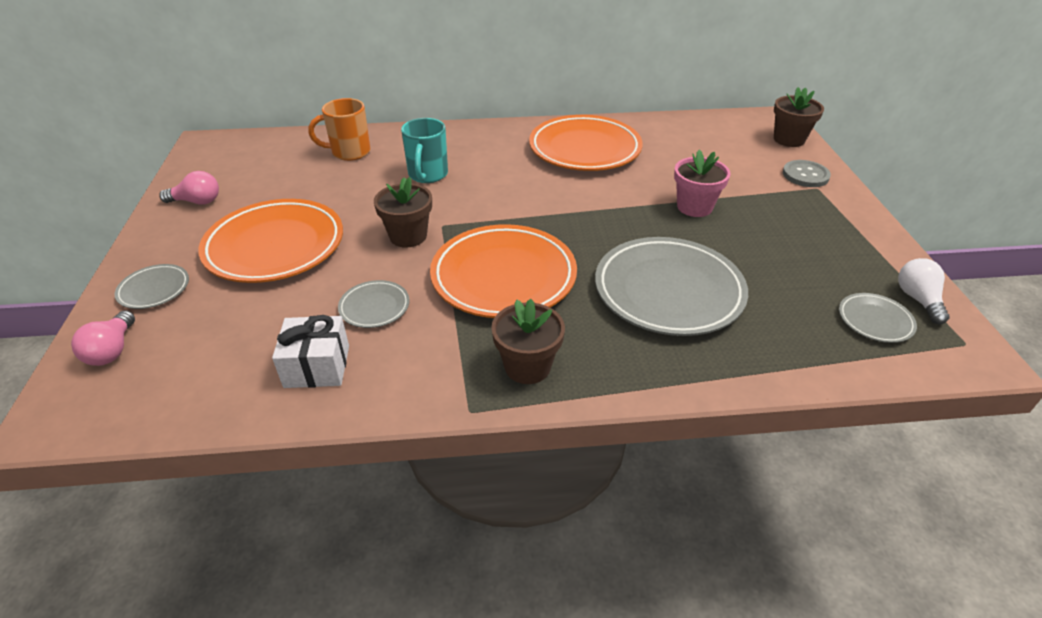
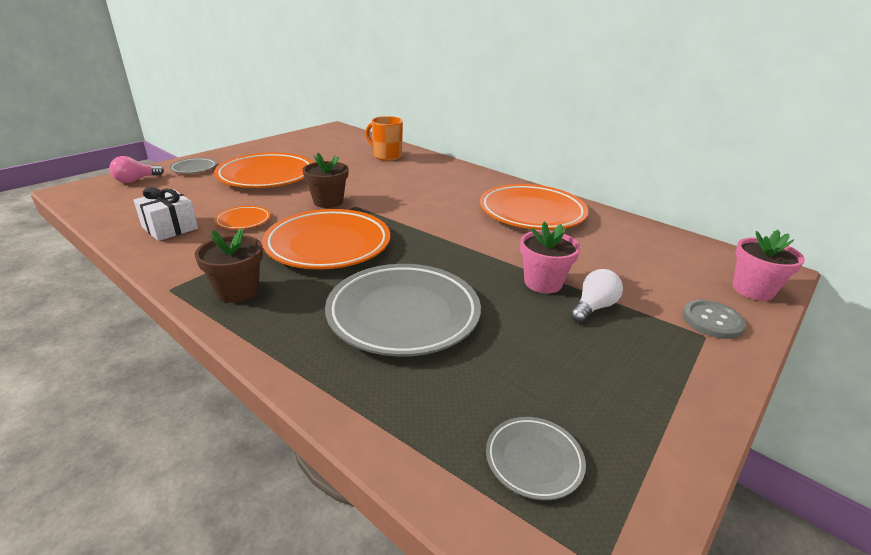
camera: 45 degrees right, 10 degrees down
pink light bulb [159,171,219,205] -> none
grey plate [338,280,409,328] -> orange plate [214,206,271,229]
turquoise mug [401,118,448,183] -> none
brown flower pot [774,87,824,147] -> pink flower pot [733,230,805,301]
white light bulb [898,258,949,324] -> white light bulb moved to [570,269,623,323]

